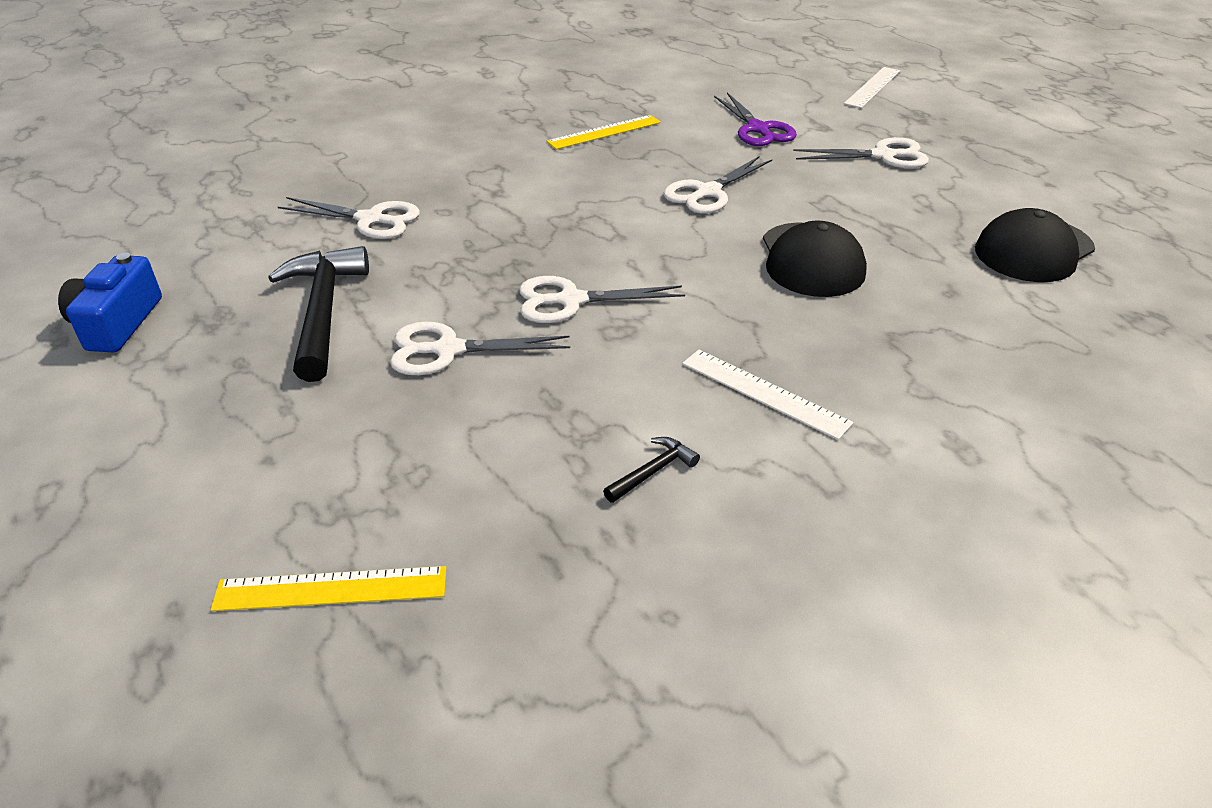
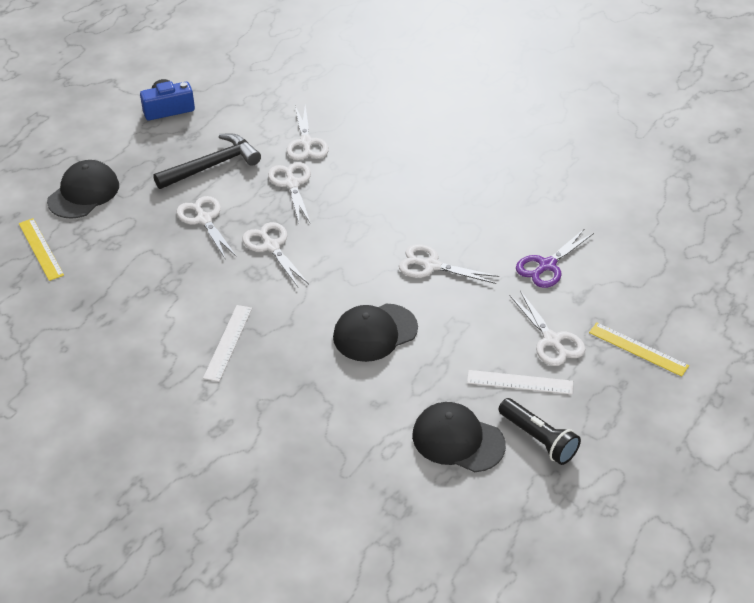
camera: 65 degrees right, 5 degrees up
yellow ruler [547,115,661,150] -> yellow ruler moved to [589,322,689,377]
black hammer [603,437,700,503] -> none
white ruler [844,67,901,108] -> white ruler moved to [467,370,573,394]
none -> black cap [47,160,119,219]
none -> white scissors [268,162,311,224]
none -> black flashlight [498,398,581,465]

